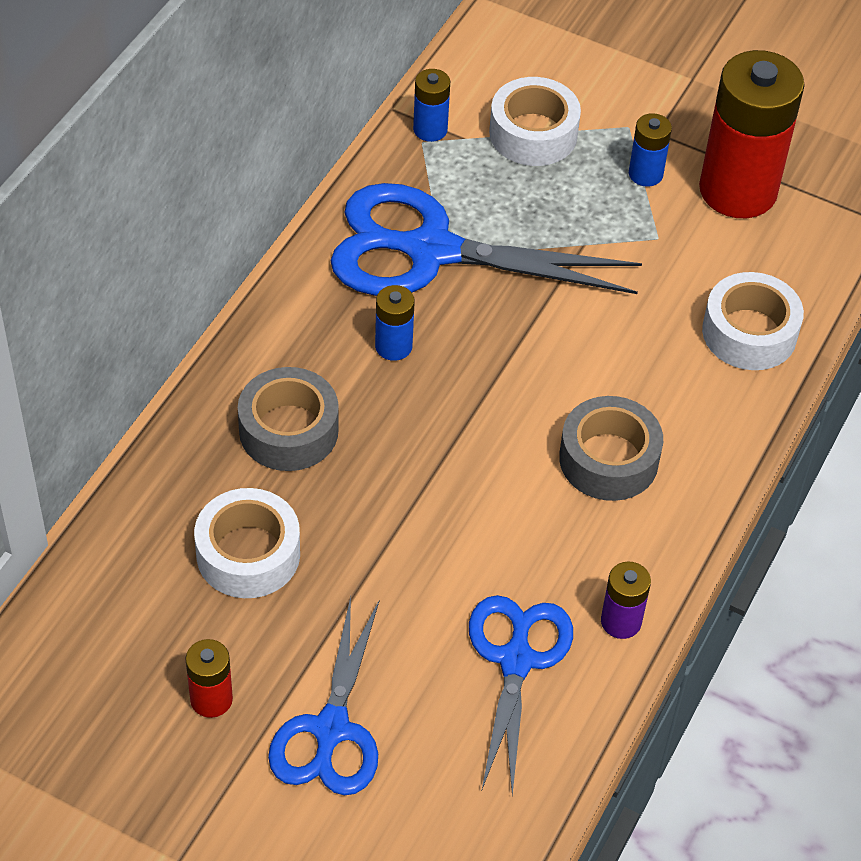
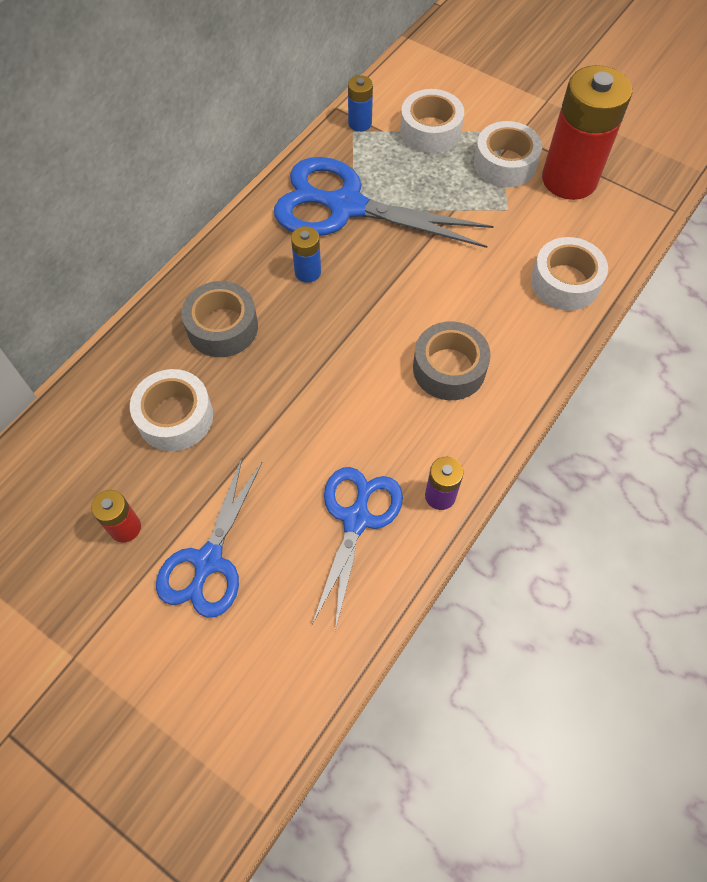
camera: 10 degrees right, 10 degrees up
blue battery [629,113,672,187] -> white tape [474,121,542,187]

